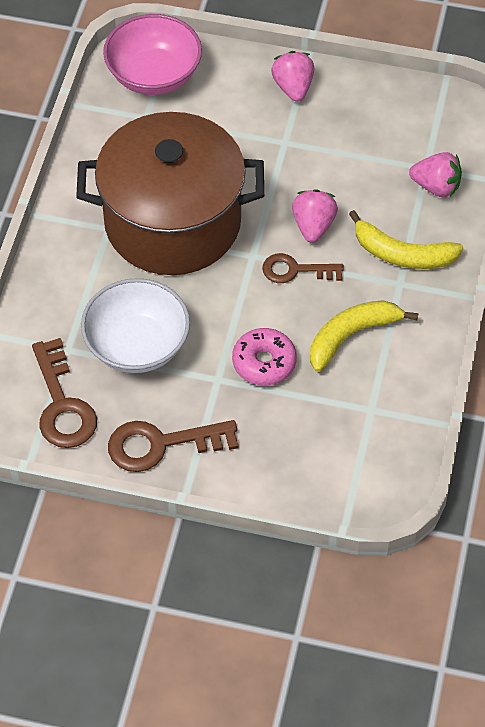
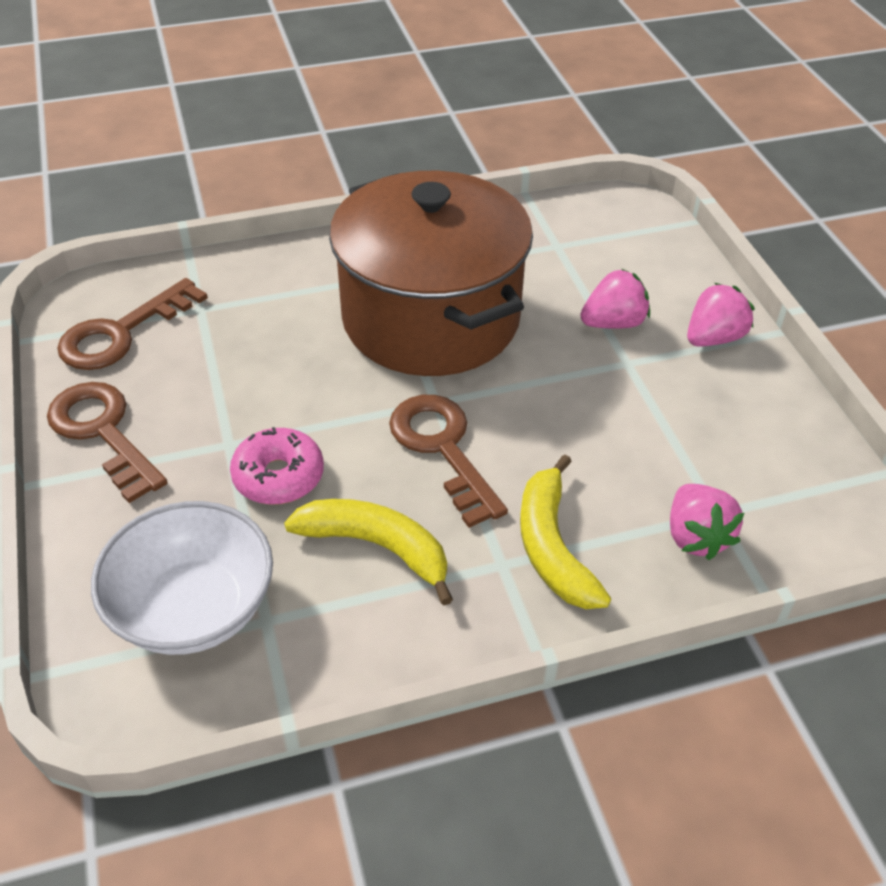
camera: 60 degrees right, 10 degrees down
white bowl [81,278,190,373] -> white bowl moved to [91,501,273,655]
pink bowl [103,14,202,95] -> none
brown key [262,253,344,283] -> brown key [389,395,508,528], size x1.52
pink strawberry [292,189,338,243] -> pink strawberry moved to [580,268,650,329]

